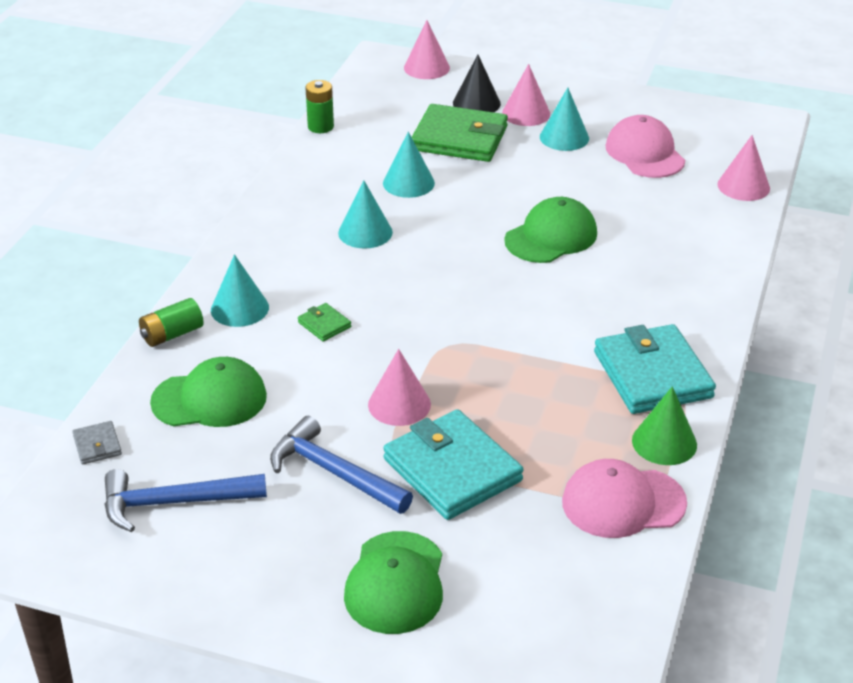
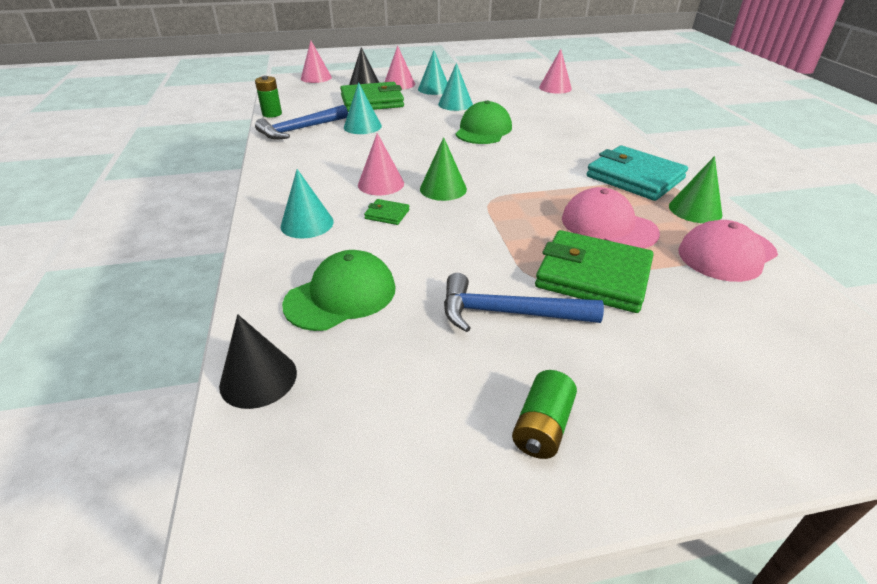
camera: 30 degrees left, 0 degrees up
grey wallet [72,421,122,465] -> black cone [219,314,297,409]
blue hammer [104,469,267,532] -> blue hammer moved to [255,105,348,140]
green battery [139,298,204,347] -> green battery moved to [512,370,577,459]
turquoise cone [338,180,393,249] -> turquoise cone moved to [438,63,473,111]
green cap [344,531,443,634] -> none
pink cone [368,349,431,426] -> pink cone moved to [358,133,404,195]
turquoise wallet [383,409,523,520] -> green wallet [535,230,654,313]
pink cap [605,115,685,178] -> pink cap moved to [562,187,660,248]
none -> green cone [420,137,467,201]

